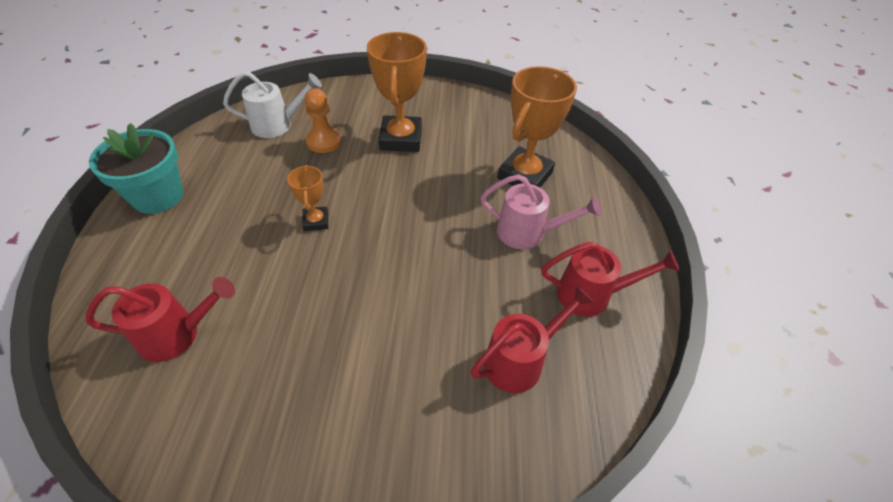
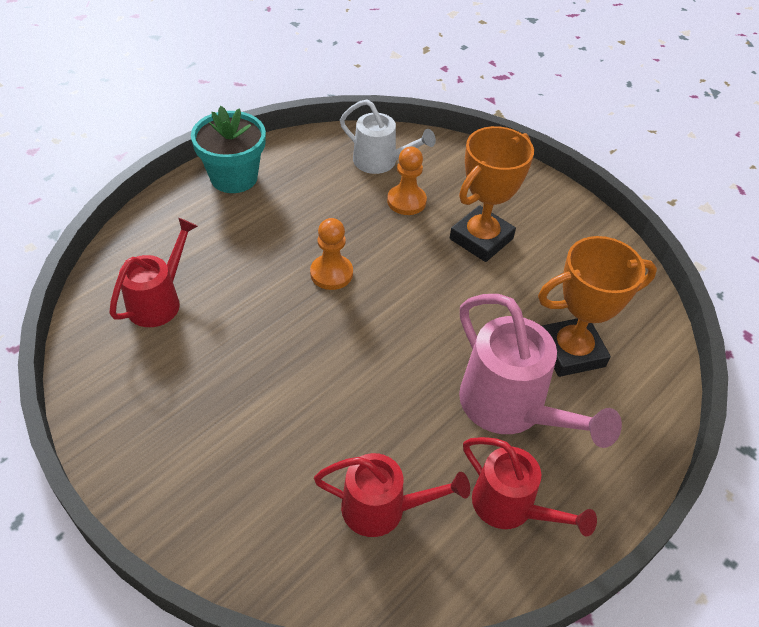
camera: 40 degrees right, 0 degrees up
red watering can [85,277,235,362] -> red watering can turned 90 degrees counterclockwise [109,218,198,327]
orange trophy [287,165,328,231] -> orange pawn [310,218,353,290]
pink watering can [480,174,602,249] -> pink watering can [459,294,622,448], size x1.53

